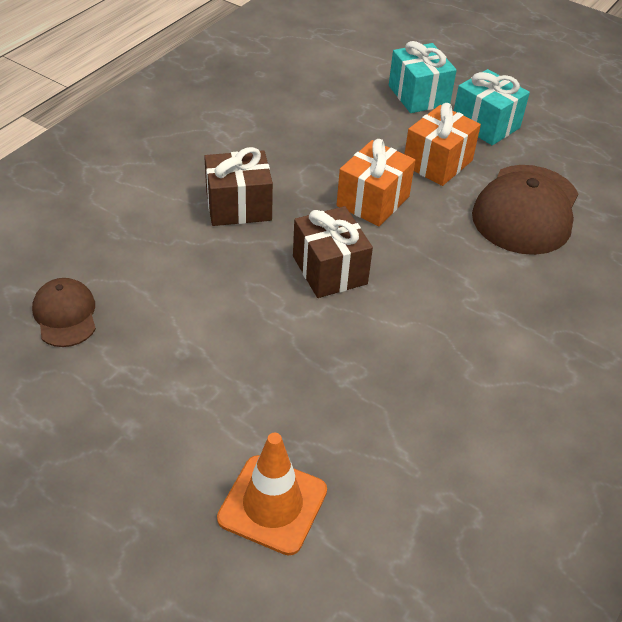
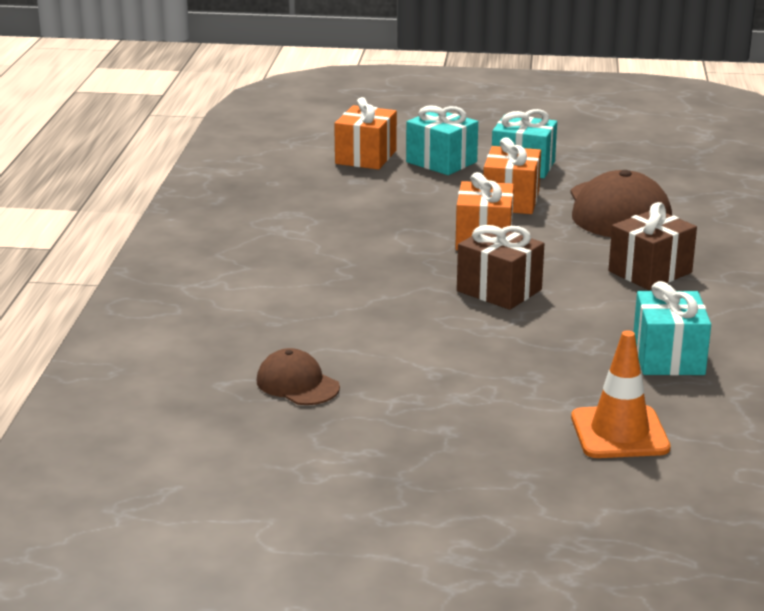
camera: 25 degrees left, 20 degrees down
brown gift [204,147,273,226] -> brown gift moved to [609,202,697,290]
none -> orange gift [334,97,397,170]
none -> turquoise gift [634,281,711,375]

